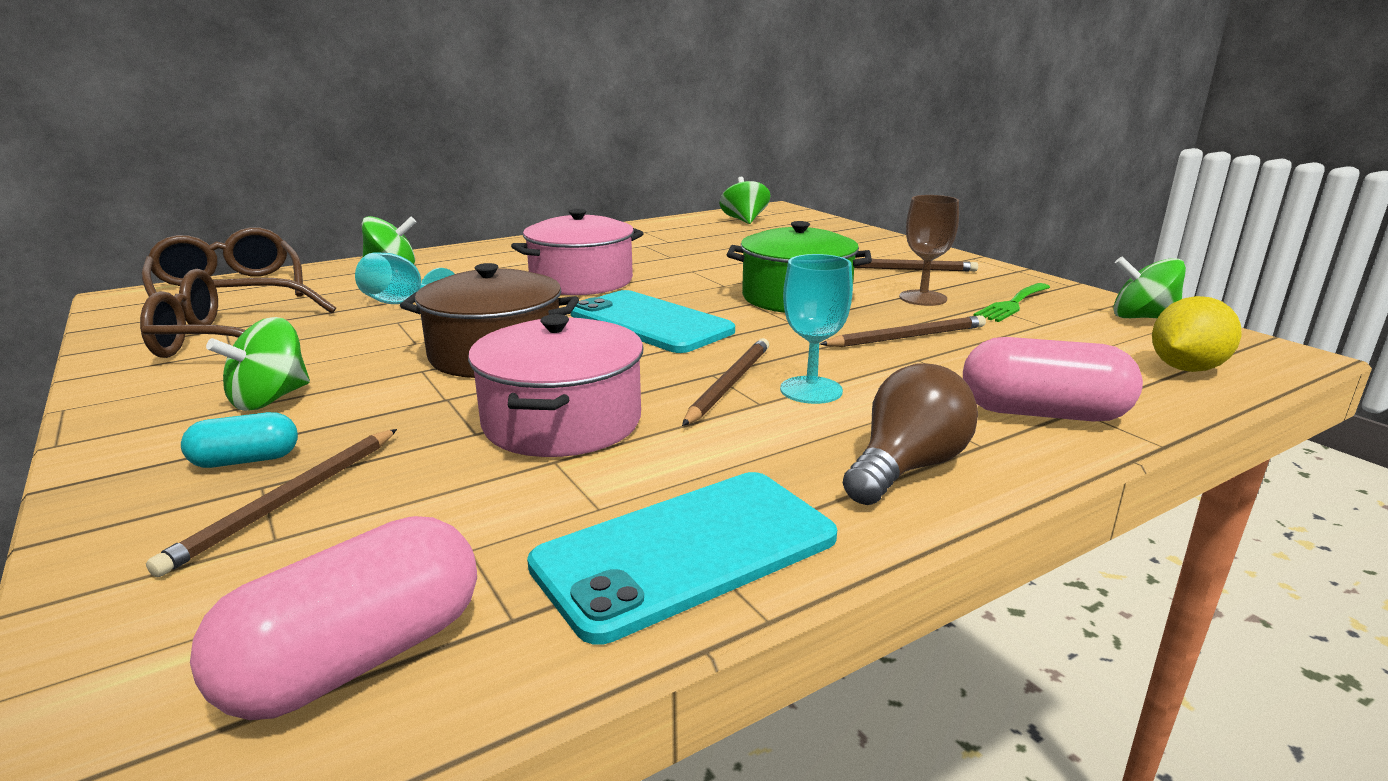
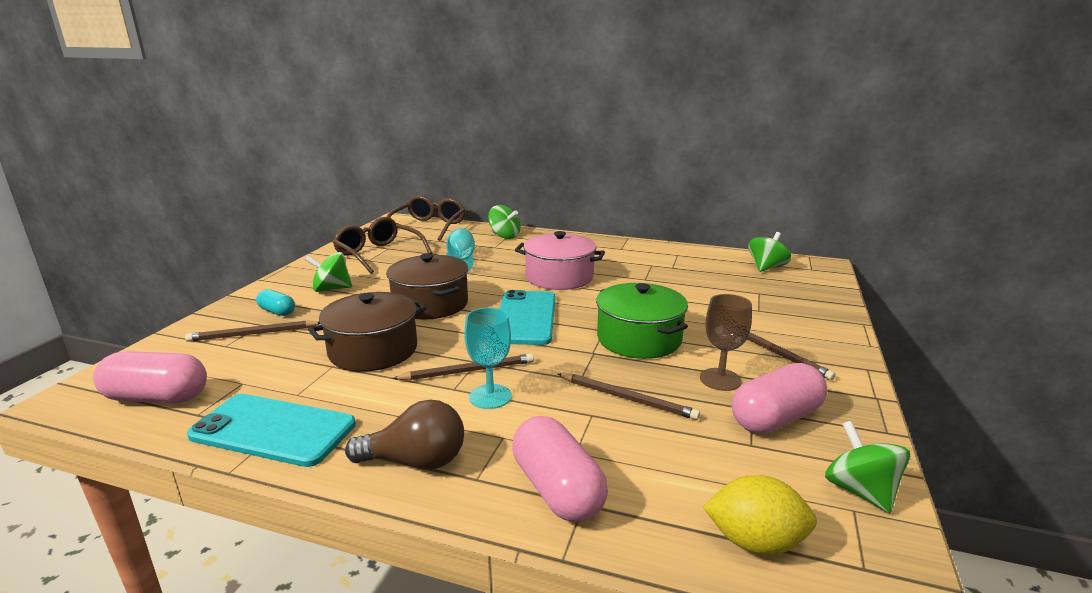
camera: 50 degrees right, 0 degrees up
pink pot [468,314,644,457] -> brown pot [308,292,426,372]
green fork [974,283,1050,322] -> pink capsule [732,363,827,434]

